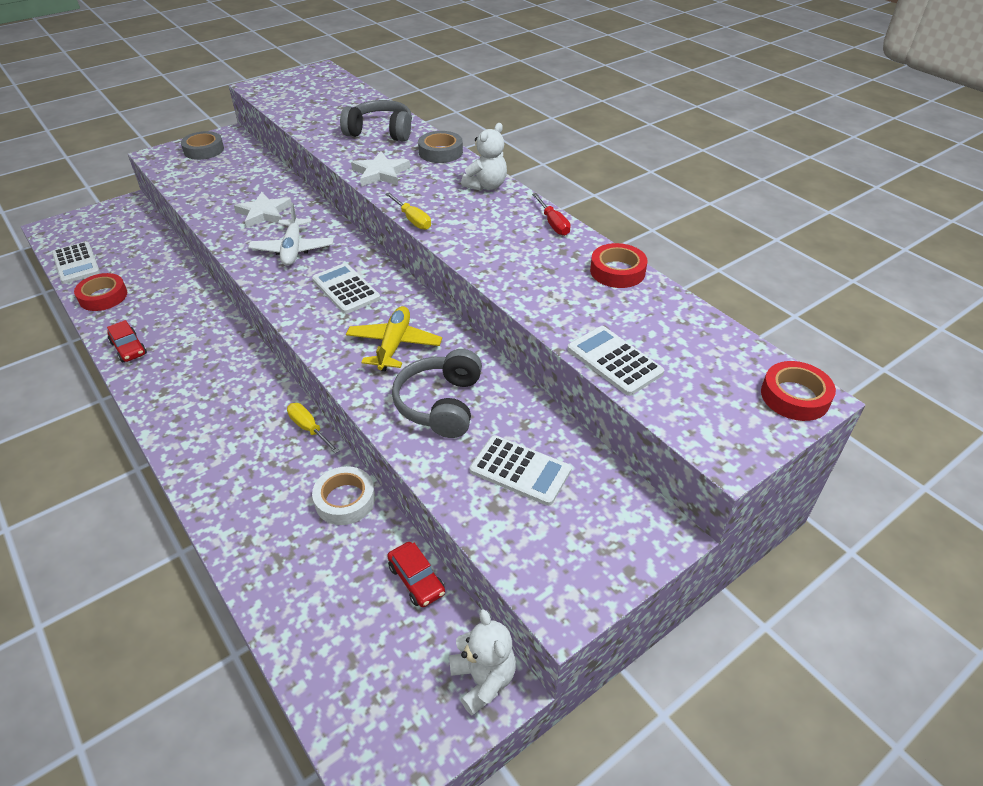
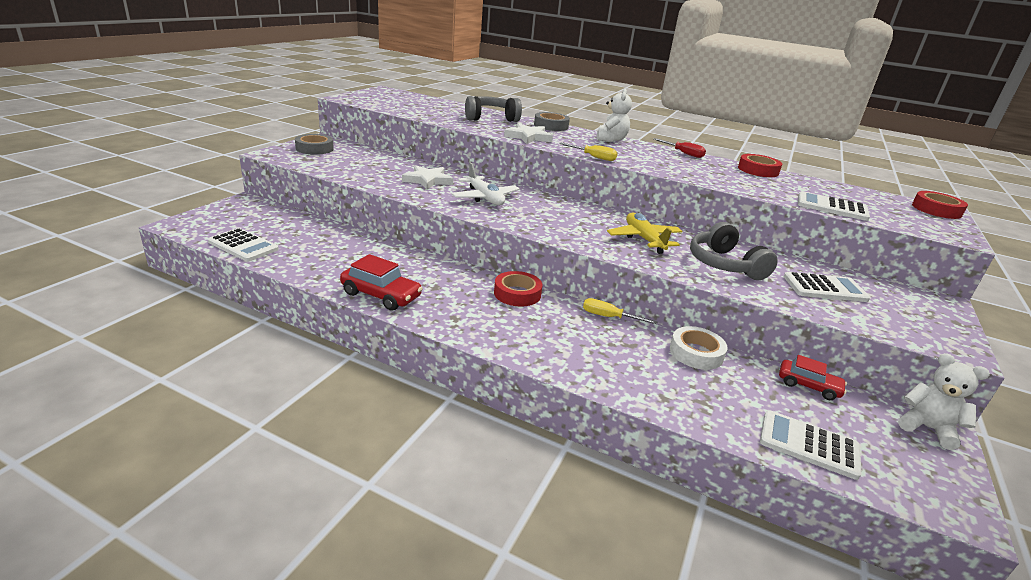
camera: 30 degrees left, 15 degrees down
red tape [74,273,127,311] -> red tape moved to [494,271,542,306]
red car [107,320,147,362] -> red car [340,254,423,311], size x1.51
white calculator [312,263,380,314] -> white calculator moved to [760,410,862,480]

